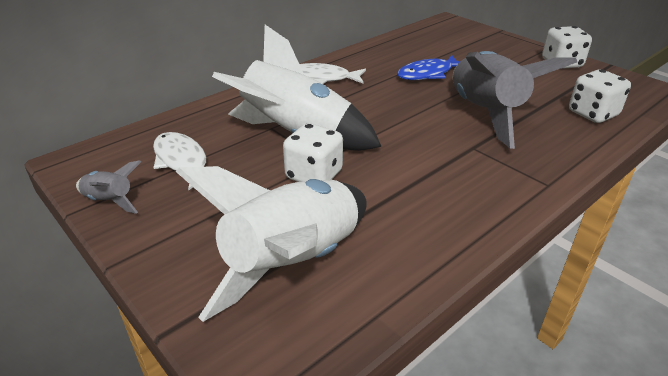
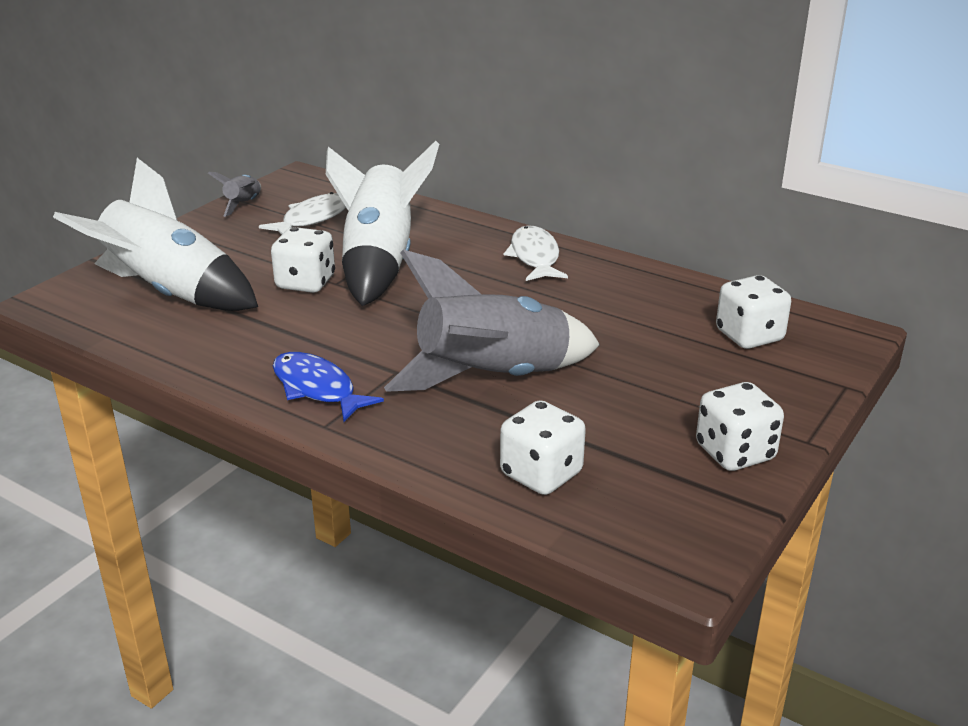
camera: 75 degrees right, 5 degrees down
blue fish [397,55,460,80] -> blue fish moved to [273,352,384,422]
none -> white dice [716,275,791,349]

